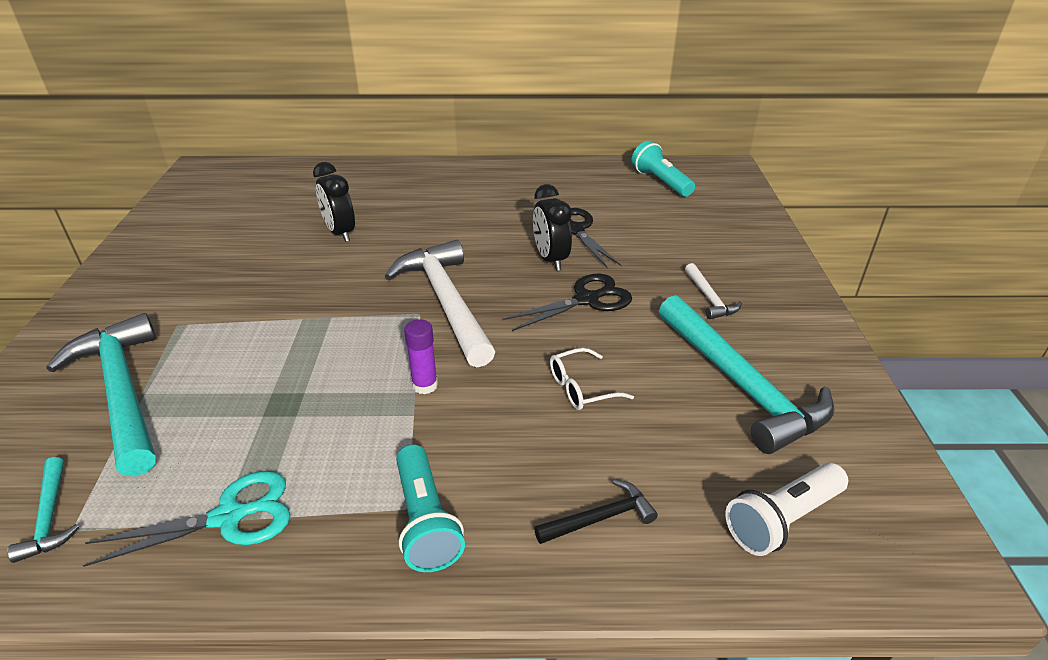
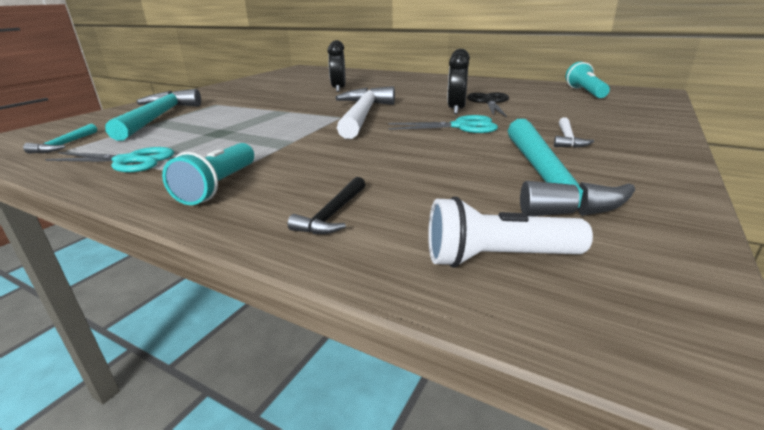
camera: 30 degrees right, 10 degrees down
purple glue stick [404,319,438,394] -> none
black scissors [503,274,632,331] -> turquoise scissors [388,115,498,133]
black hammer [534,480,658,544] -> black hammer turned 105 degrees clockwise [288,177,365,234]
white glasses [550,348,634,410] -> none

